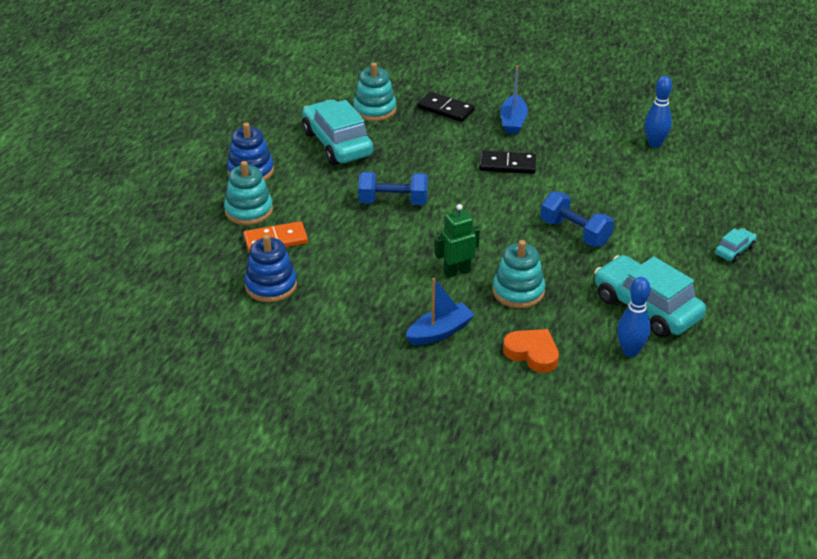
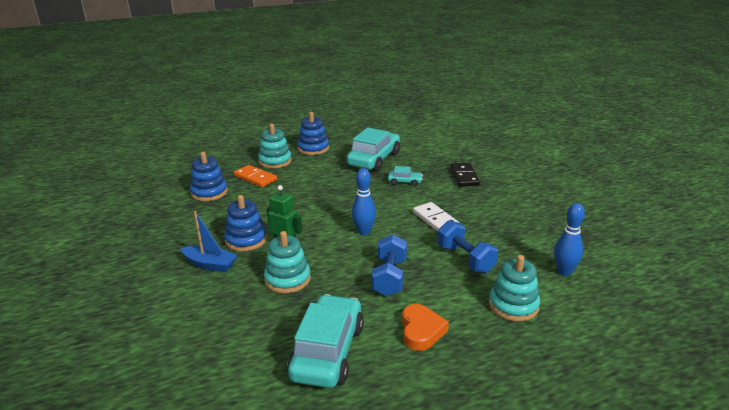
camera: 55 degrees right, 10 degrees down
turquoise stacking toy [353,63,396,121] -> turquoise stacking toy moved to [489,255,540,321]
blue dumbbell [358,171,428,205] -> blue dumbbell moved to [437,220,498,274]
black domino [479,150,536,174] -> white domino [413,202,459,232]
blue boat [500,65,528,134] -> none
orange heart [503,329,559,373] -> orange heart moved to [402,304,449,351]
blue bowling pin [617,277,651,357] -> blue bowling pin moved to [352,168,376,235]
turquoise car [715,228,757,263] -> turquoise car moved to [388,166,423,186]
none -> blue stacking toy [224,195,267,251]

